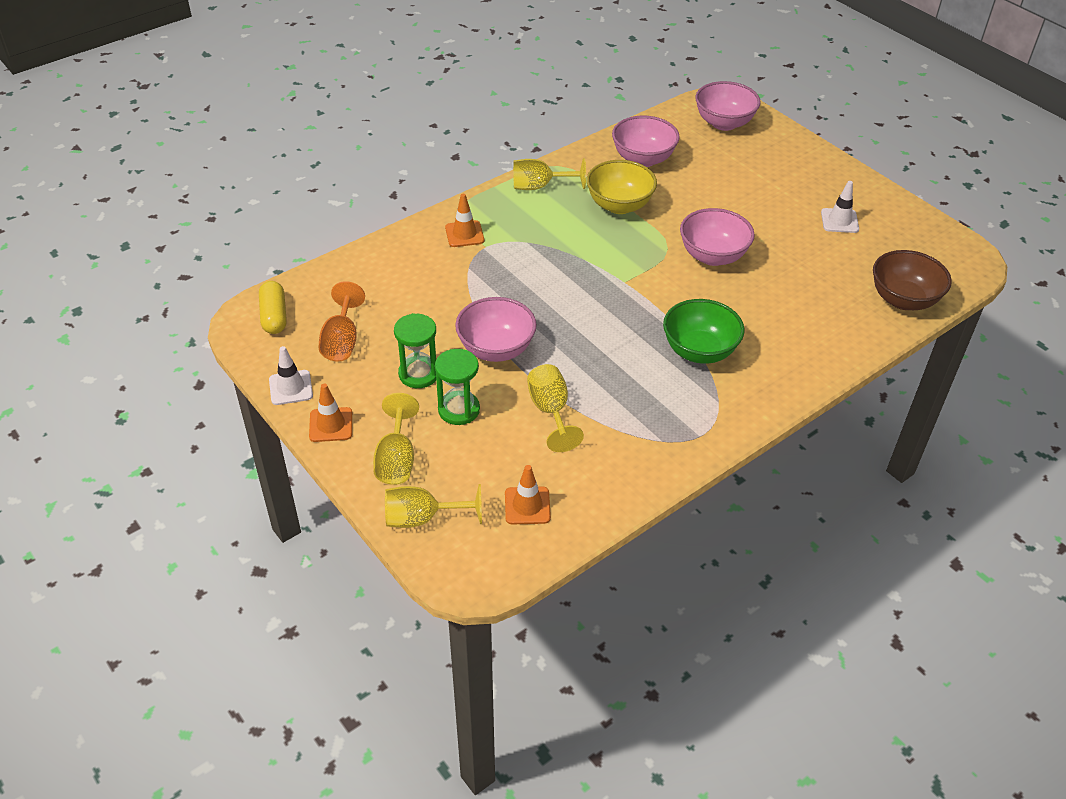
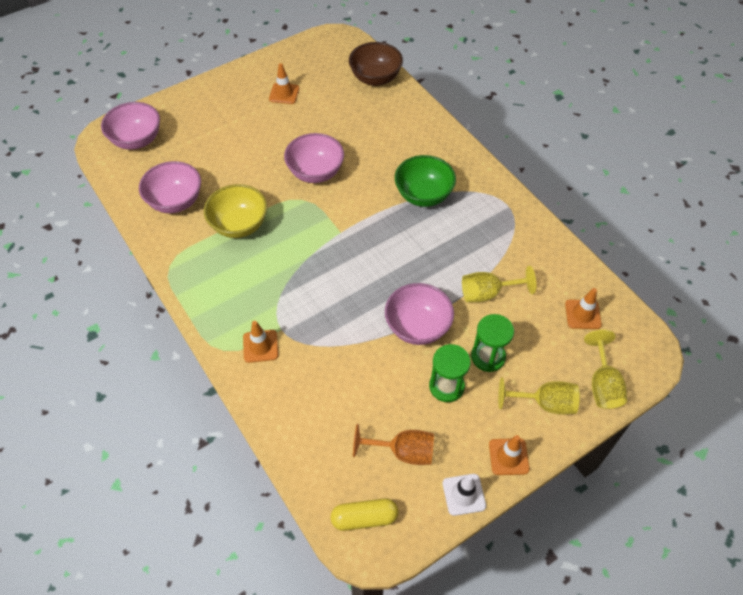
camera: 85 degrees left, 10 degrees up
yellow goblet [513,158,586,190] -> none
white traffic cone [821,181,859,233] -> orange traffic cone [269,63,299,104]

